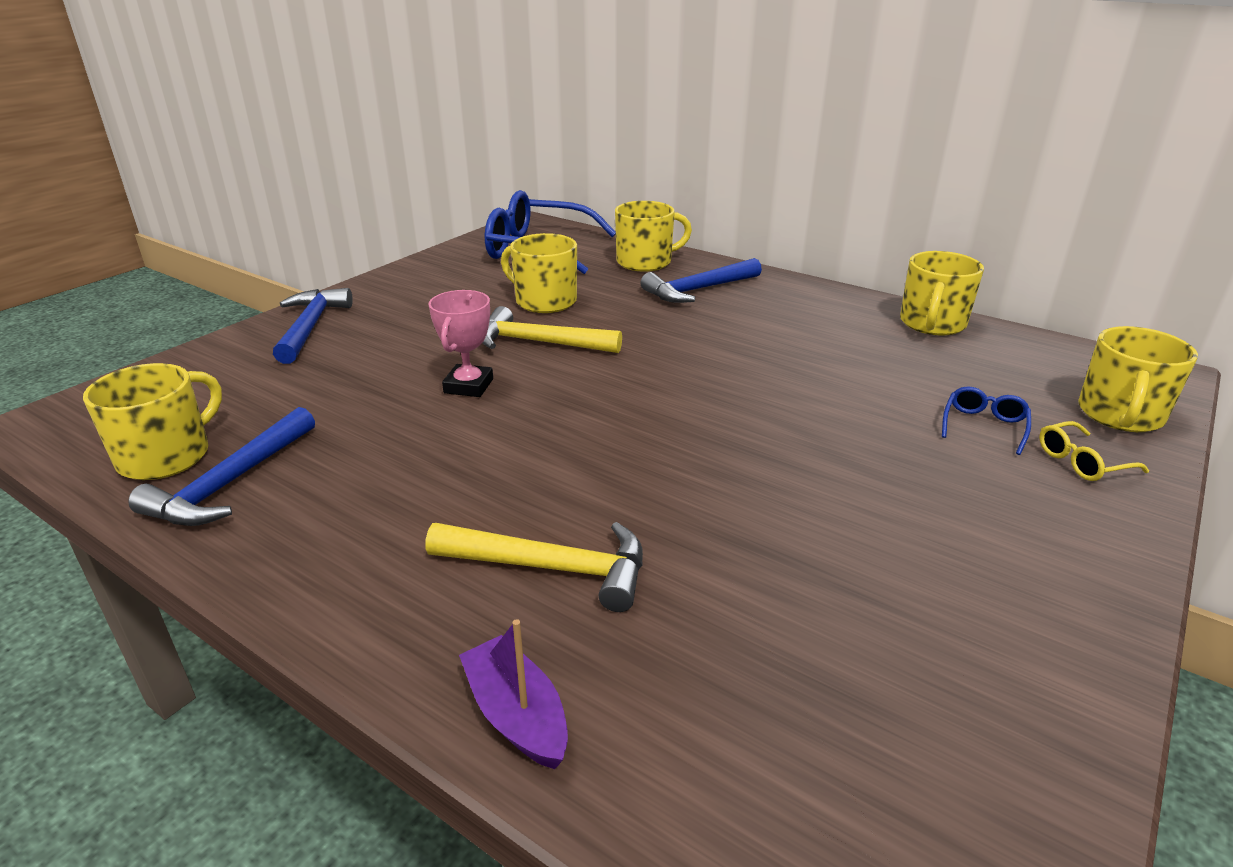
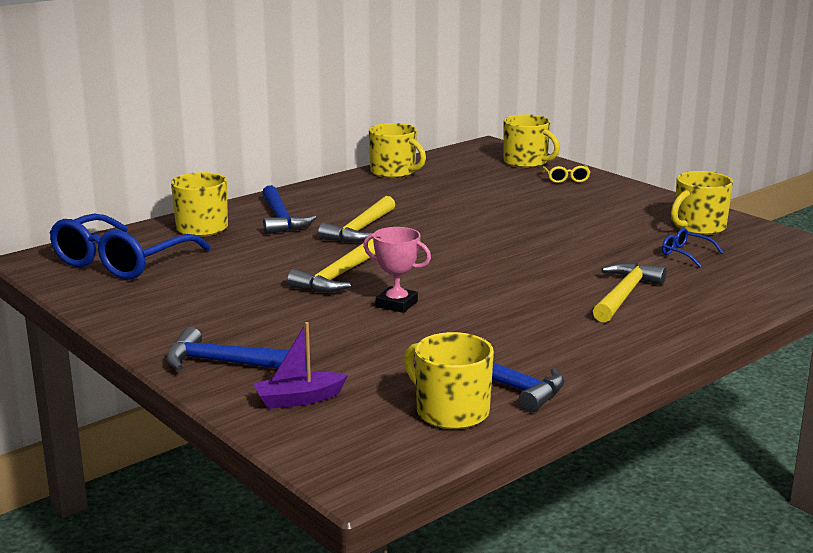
camera: 75 degrees left, 10 degrees down
purple boat [459,619,568,769] -> purple boat moved to [253,322,348,409]
yellow mug [501,233,577,313] -> yellow mug moved to [671,171,733,235]
blue glasses [942,386,1031,455] -> blue glasses moved to [662,228,724,267]
none -> yellow hammer [318,196,395,243]

